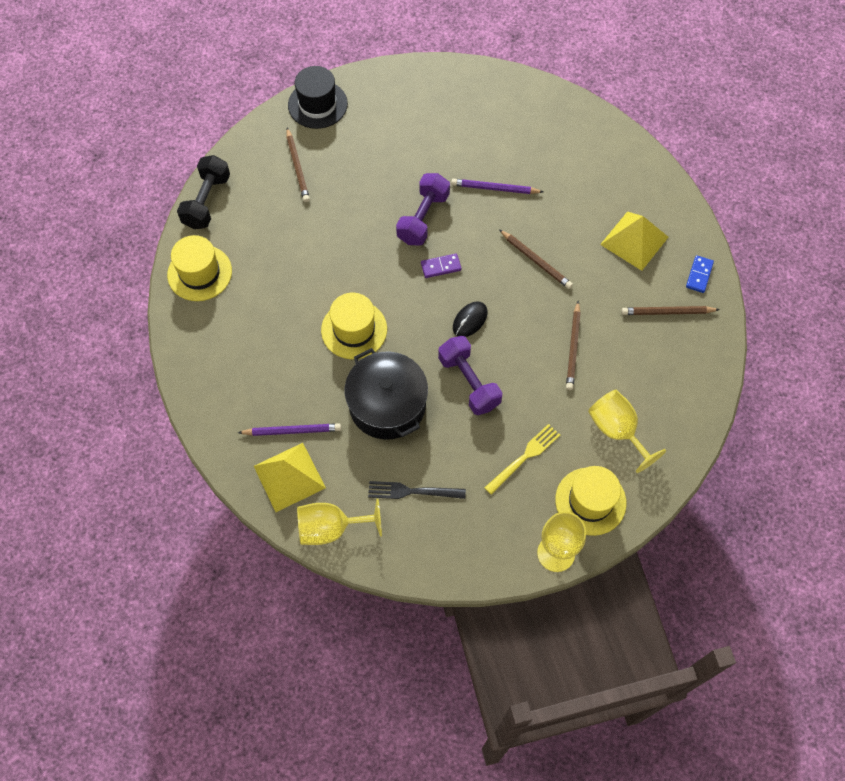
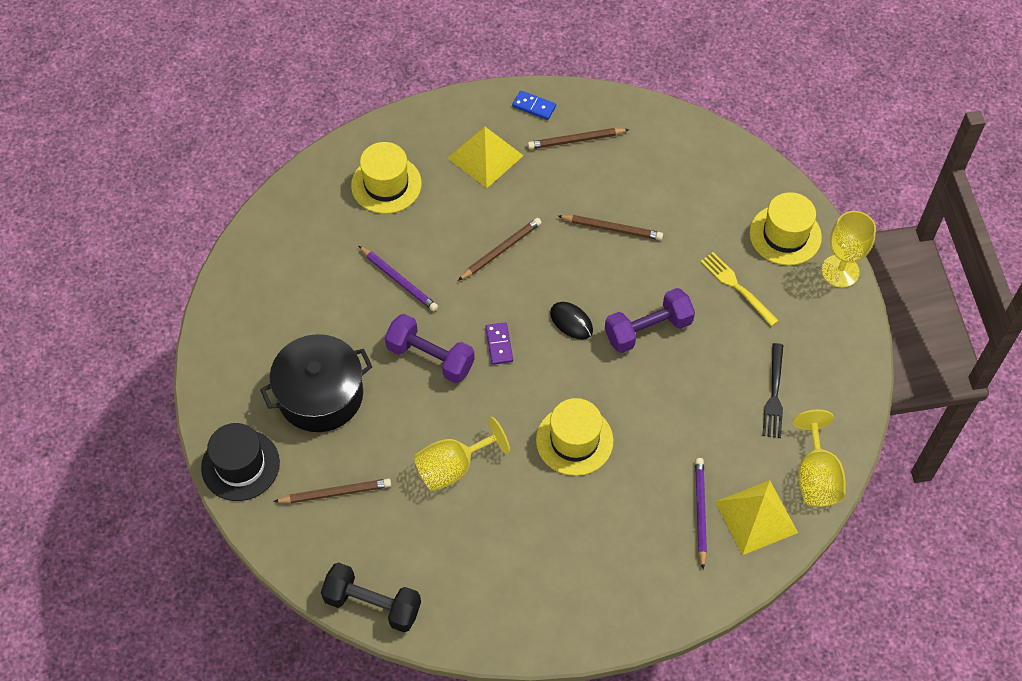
camera: 85 degrees left, 5 degrees down
yellow hat [167,235,232,301] -> yellow hat moved to [351,142,422,214]
black pot [345,348,428,439] -> black pot moved to [260,334,372,432]
purple pencil [451,179,543,194] -> purple pencil turned 60 degrees counterclockwise [359,246,438,311]
yellow goblet [588,390,666,473] -> yellow goblet moved to [414,417,510,491]
brown pencil [621,306,720,315] -> brown pencil turned 75 degrees clockwise [528,128,630,149]

